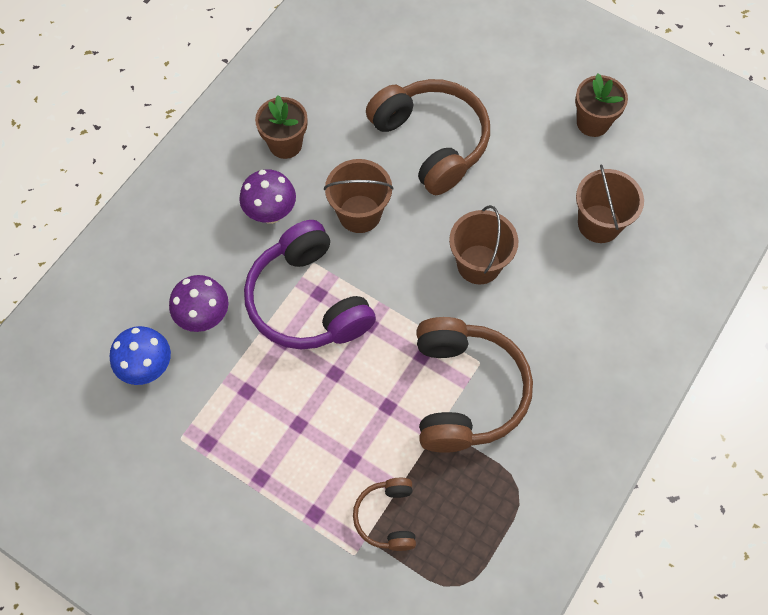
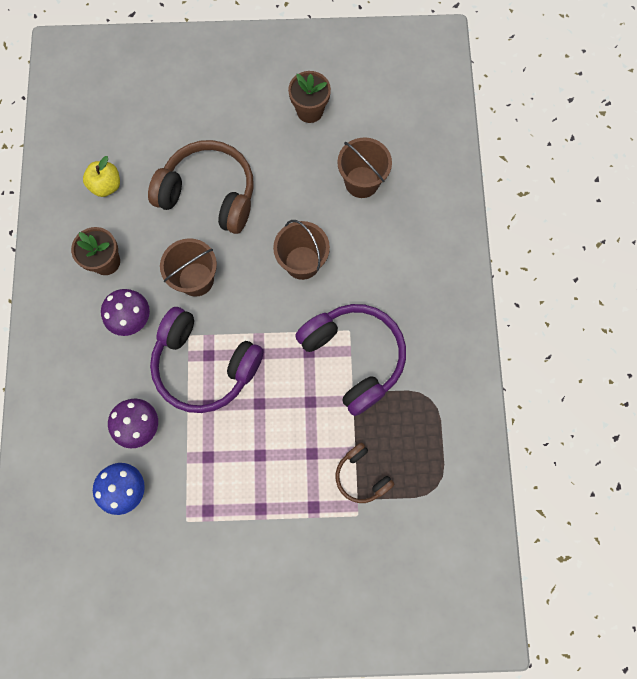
camera: 35 degrees left, 10 degrees up
brown headphones [416,317,533,453] -> purple headphones [295,304,406,416]
none -> yellow apple [83,156,120,197]

